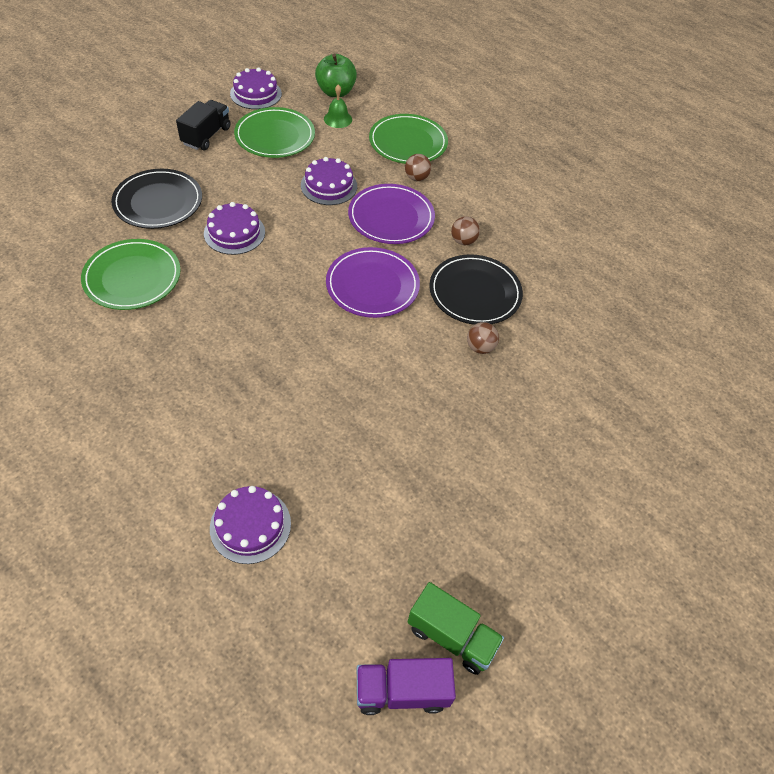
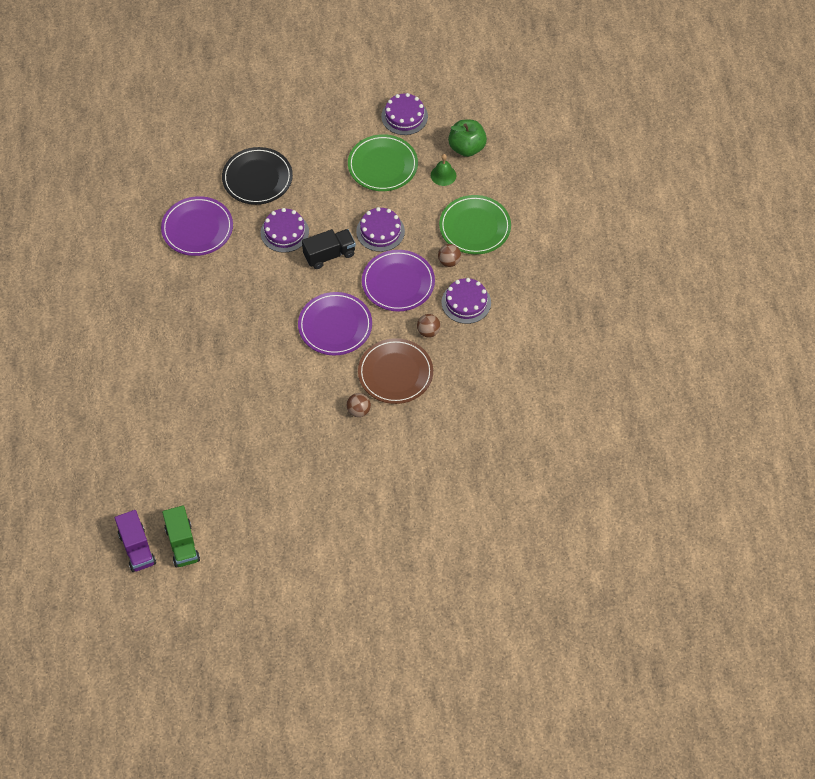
camera: 45 degrees right, 5 degrees up
green plate [81,239,181,310] -> purple plate [161,196,233,256]
black truck [176,100,230,150] -> black truck moved to [302,229,356,269]
purple cake [210,486,291,564] -> purple cake moved to [441,278,491,324]
purple truck [357,658,456,715] -> purple truck turned 150 degrees counterclockwise [115,510,156,572]
black plate [429,254,523,325] -> brown plate [358,338,433,404]

